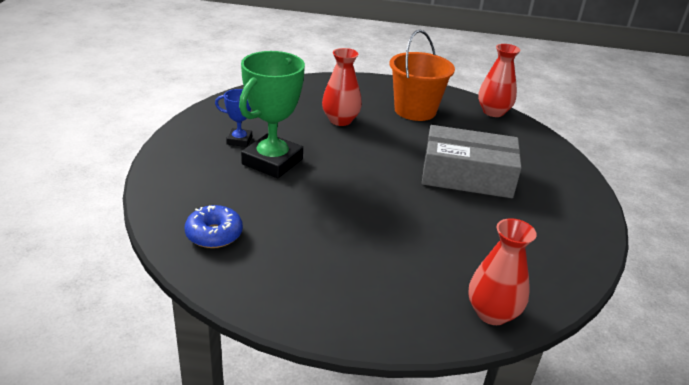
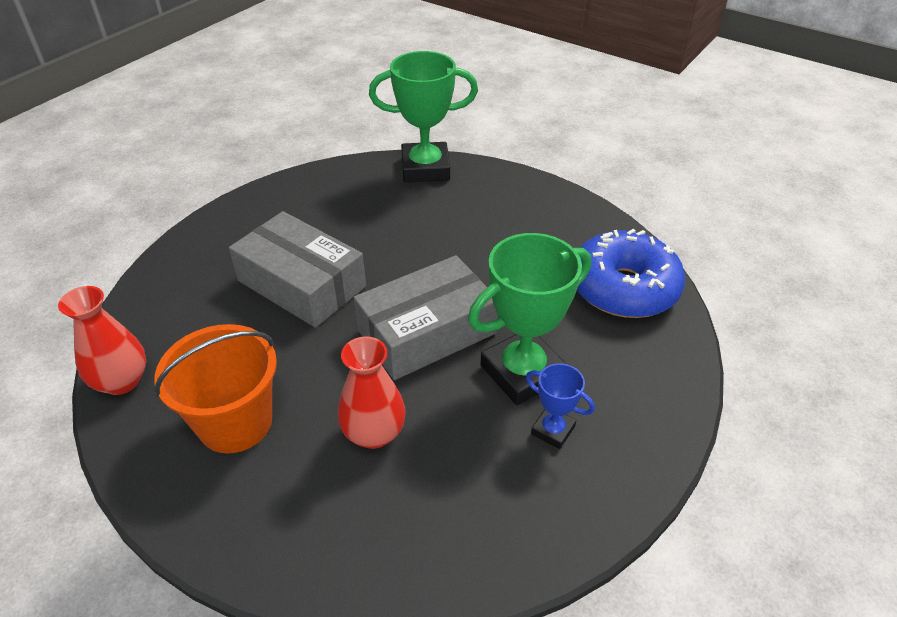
camera: 150 degrees left, 10 degrees up
blue donut [185,205,243,248] -> blue donut [577,229,685,318], size x1.85
red vase [468,218,536,325] -> green trophy [369,51,478,182]
none -> grey box [353,255,498,380]

